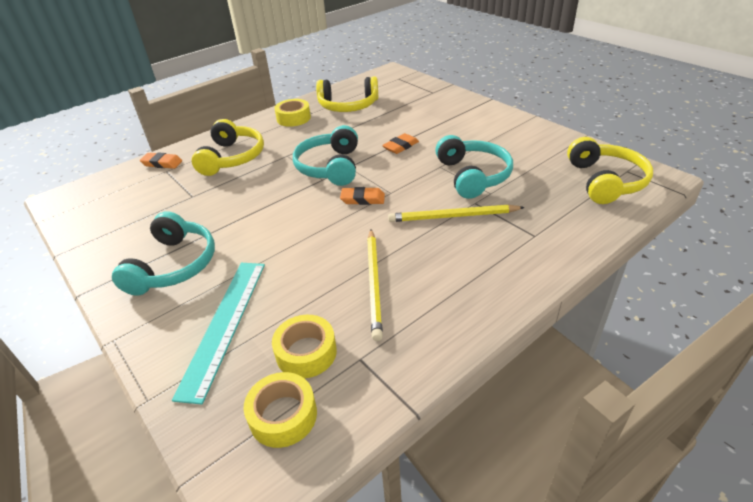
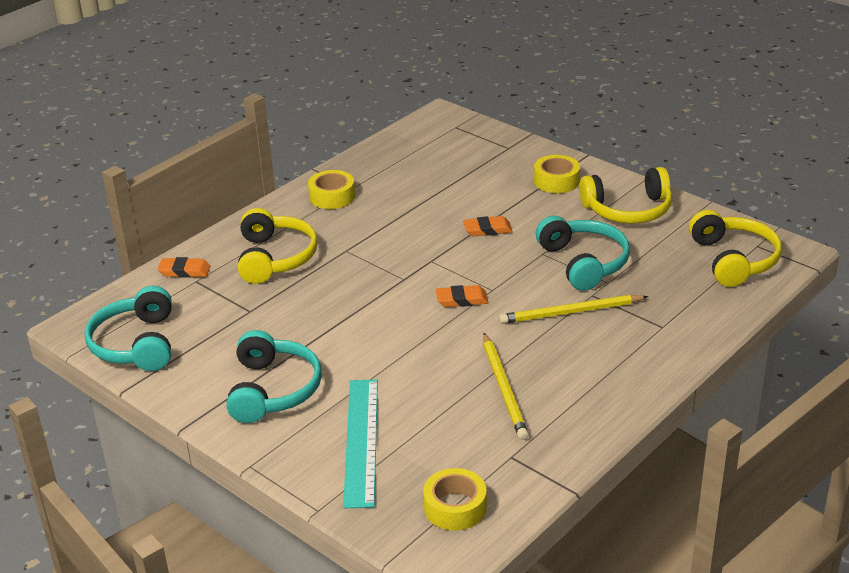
camera: 10 degrees left, 5 degrees down
yellow tape [272,315,337,378] -> yellow tape moved to [534,155,580,193]
turquoise headphones [293,125,358,186] -> turquoise headphones moved to [85,286,172,371]
yellow headphones [316,76,379,112] -> yellow headphones moved to [579,167,672,224]
orange eraser [382,133,419,154] -> orange eraser turned 45 degrees clockwise [463,216,513,236]

